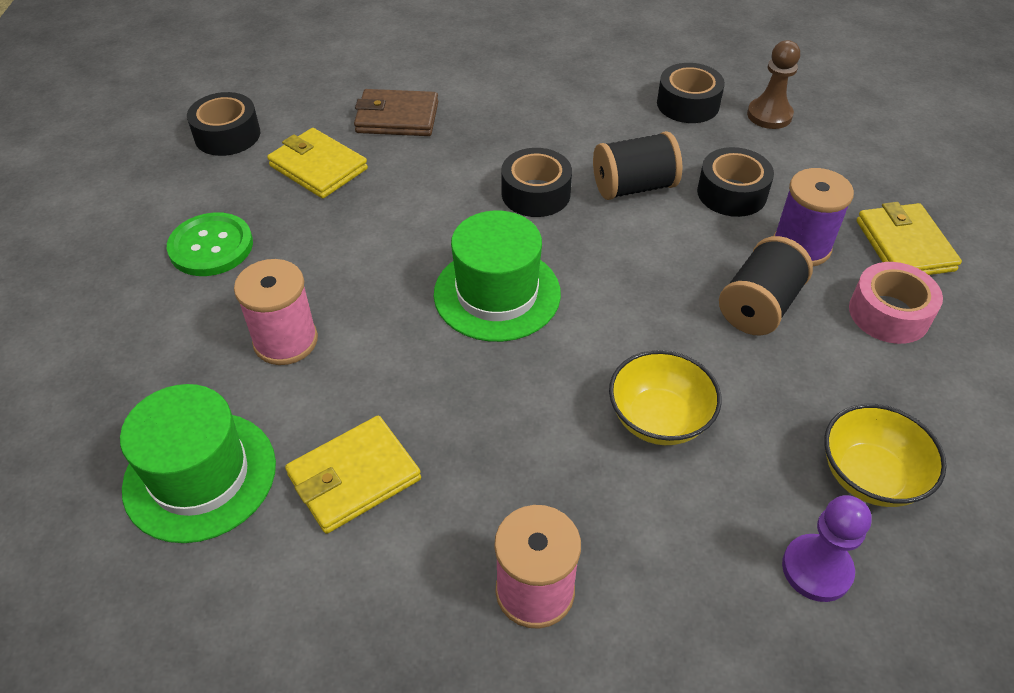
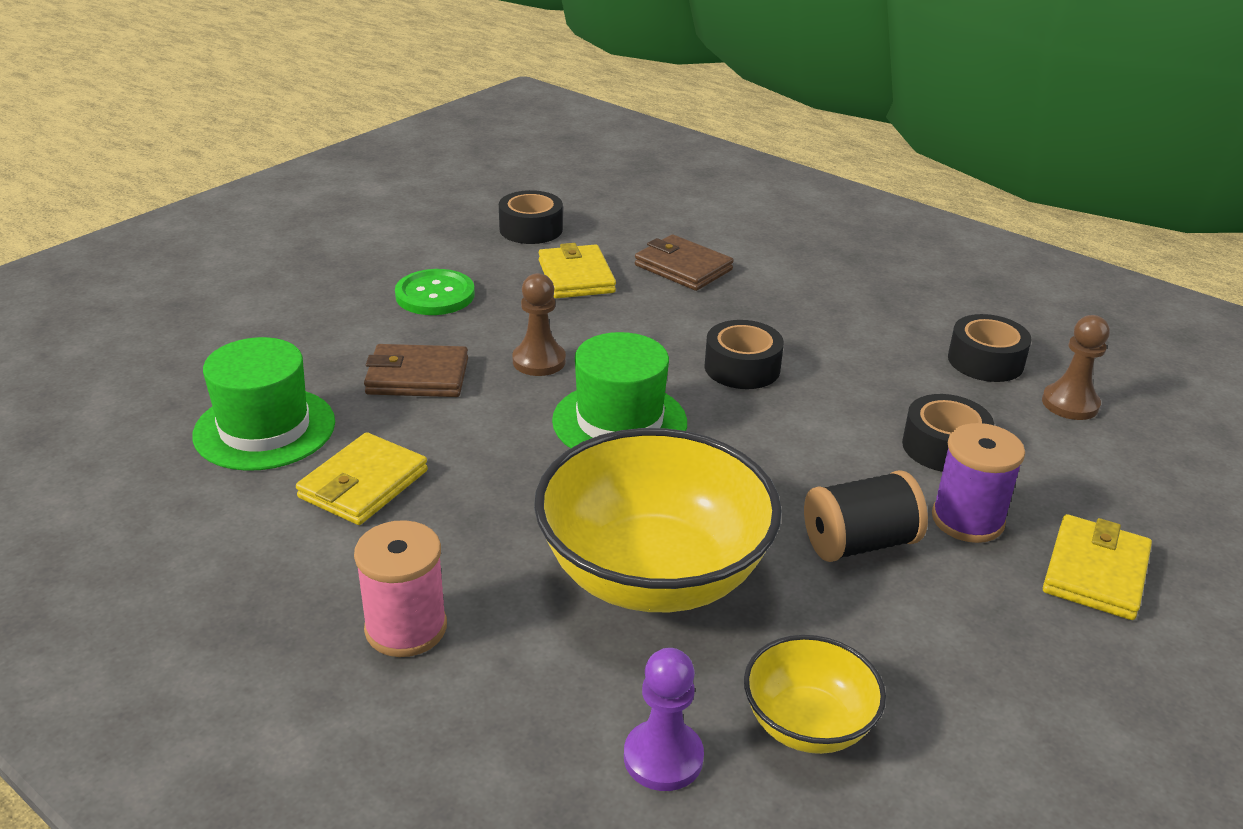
camera: 35 degrees right, 15 degrees down
pink spool [234,259,318,365] -> brown wallet [364,344,468,397]
yellow wallet [285,416,421,534] -> yellow wallet turned 60 degrees counterclockwise [296,432,428,525]
black spool [593,131,683,200] -> none
yellow bowl [609,350,722,445] -> yellow bowl [534,428,782,612], size x1.96
pink tape [849,262,943,344] -> none
none -> brown pawn [512,273,566,376]

